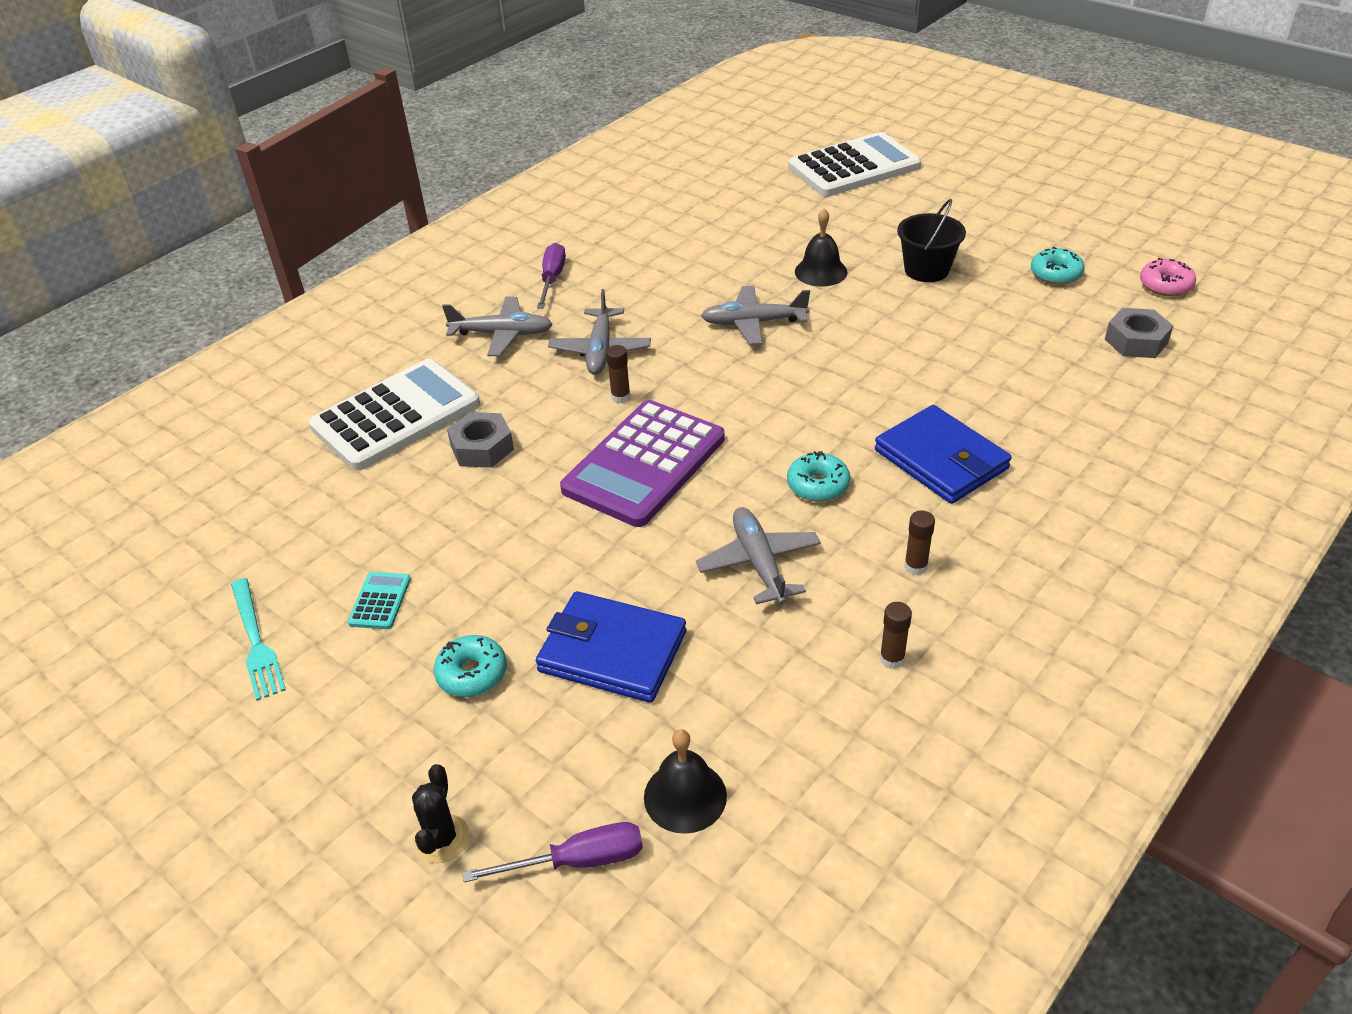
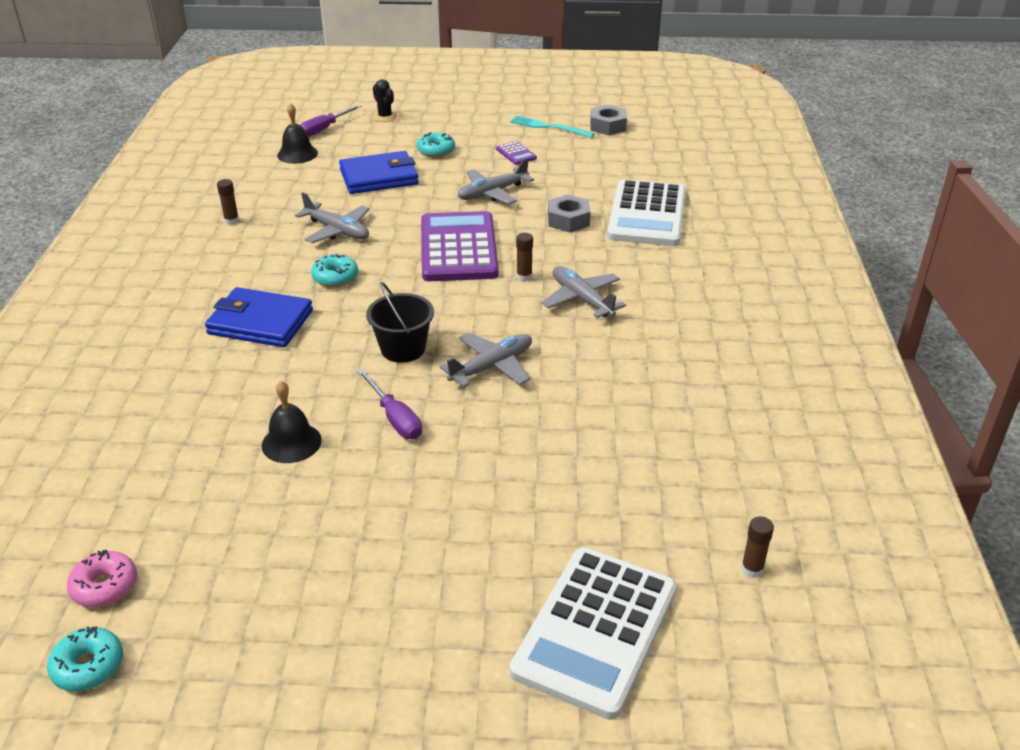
camera: 140 degrees right, 5 degrees down
turquoise calculator [348,572,411,629] -> purple calculator [496,141,537,165]
grey plane [442,297,553,356] -> grey plane moved to [458,158,534,204]
purple screwdriver [537,243,566,308] -> purple screwdriver moved to [357,369,422,439]
black bell [795,209,848,287] -> black bell moved to [262,381,322,463]
black bucket [897,198,966,282] -> black bucket moved to [366,282,434,363]
brown glue stick [904,511,935,575] -> brown glue stick moved to [741,516,774,578]
turquoise donut [1031,247,1085,285] -> turquoise donut moved to [47,626,123,691]
grey nut [1105,308,1173,358] -> grey nut moved to [590,105,627,135]

